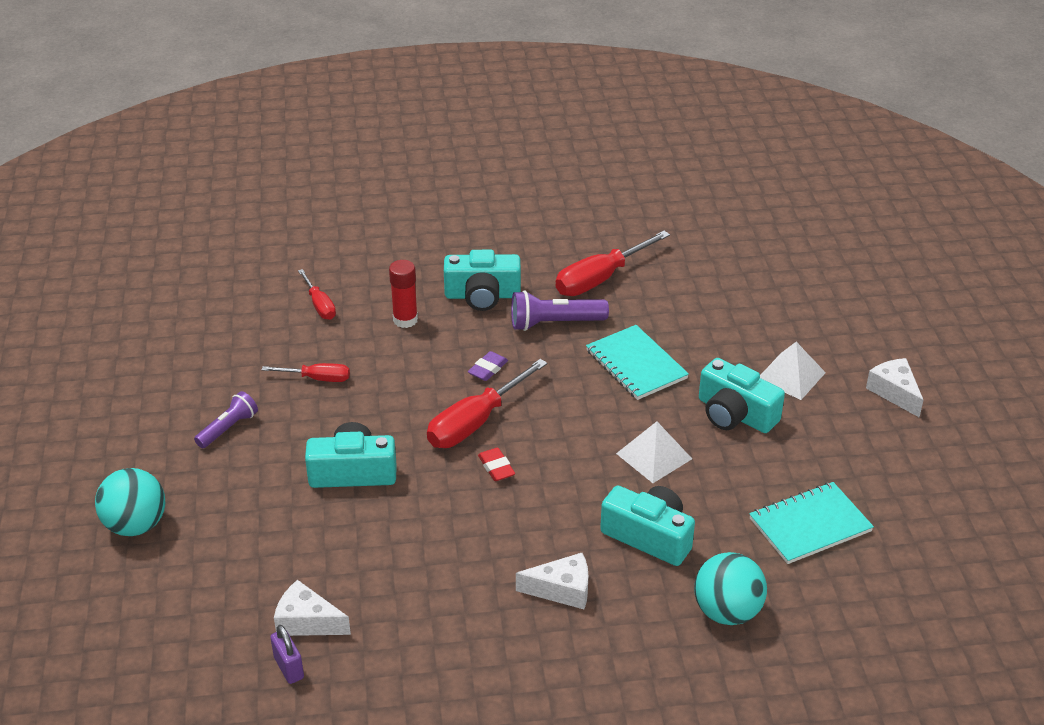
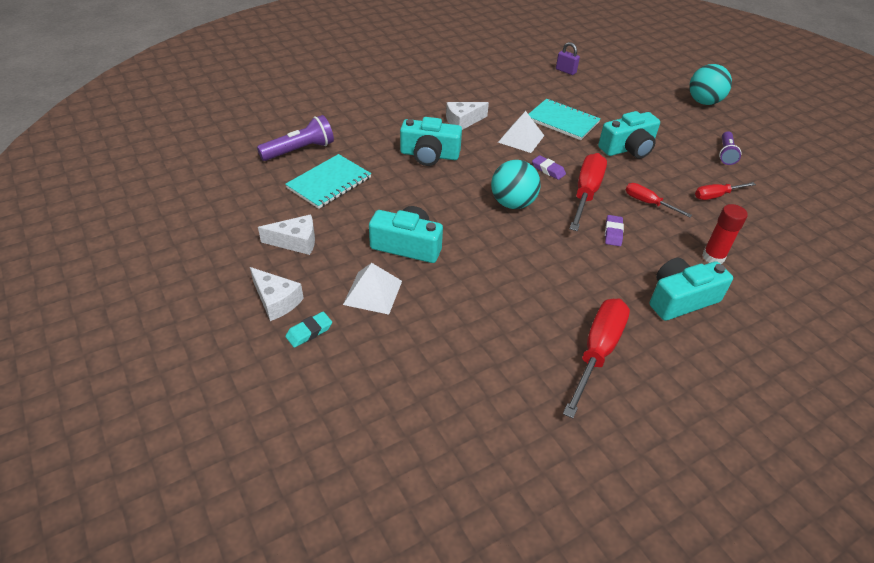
camera: 155 degrees right, 5 degrees up
white cheese [274,580,351,636] -> white cheese moved to [258,214,315,255]
red screwdriver [298,269,336,320] -> red screwdriver moved to [626,183,692,217]
red eraser [478,448,515,481] -> purple eraser [532,155,566,180]
purple flashlight [511,290,609,331] -> purple flashlight moved to [257,115,334,161]
turquoise notebook [586,325,689,400] -> turquoise notebook moved to [529,99,601,140]
white pyramid [616,421,692,483] -> white pyramid moved to [498,111,544,153]
turquoise ball [694,552,767,625] -> turquoise ball moved to [491,160,541,209]
none -> turquoise eraser [286,312,332,348]

